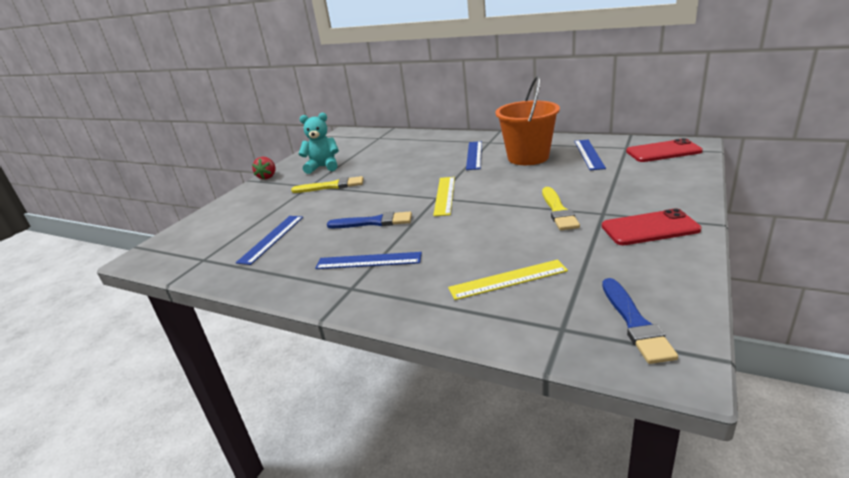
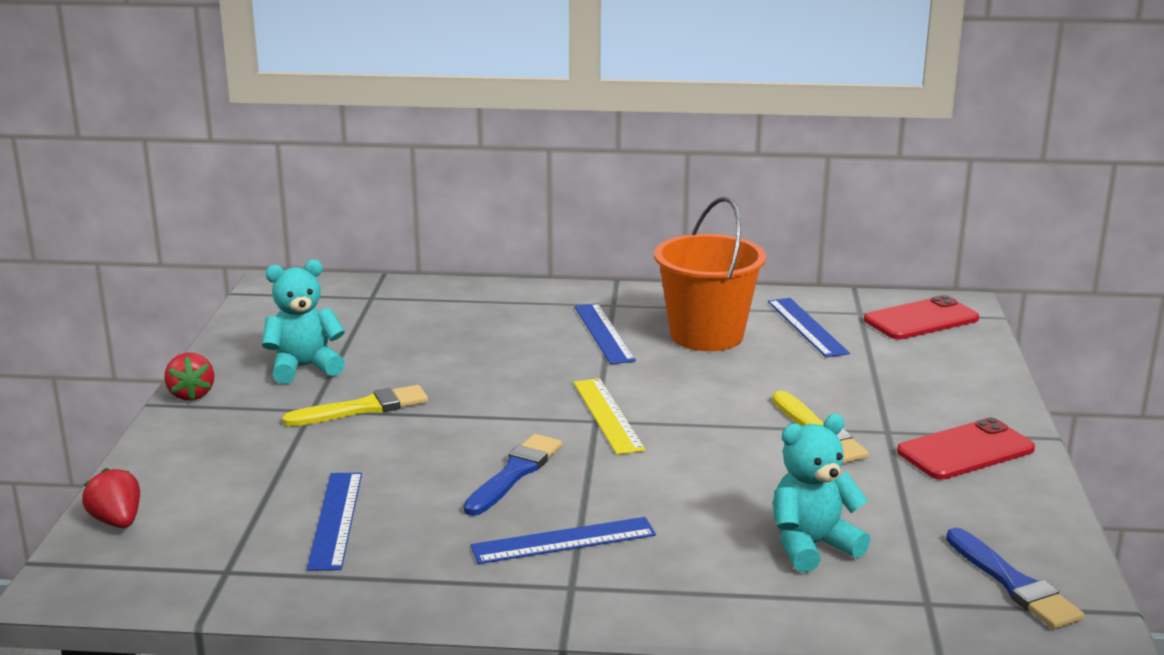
camera: 25 degrees left, 5 degrees down
blue brush [327,212,412,228] -> blue brush turned 45 degrees counterclockwise [464,434,562,516]
yellow ruler [448,259,568,300] -> turquoise teddy bear [773,414,871,572]
none -> red strawberry [82,468,140,528]

